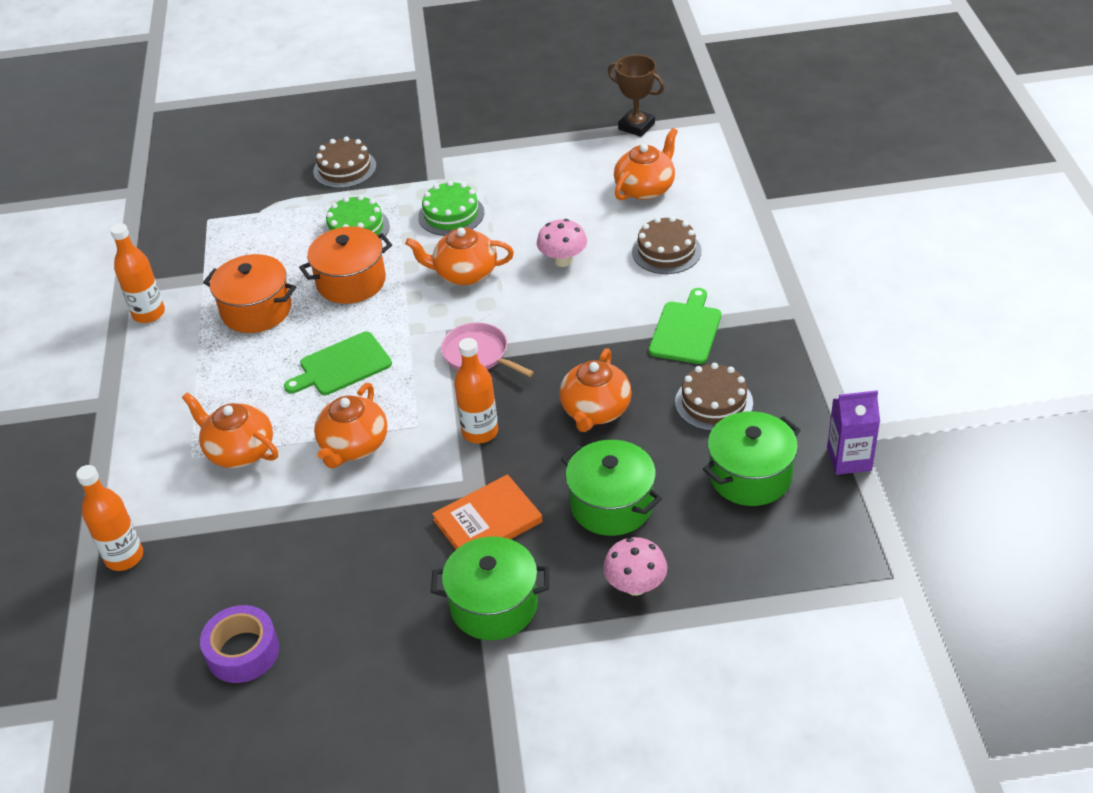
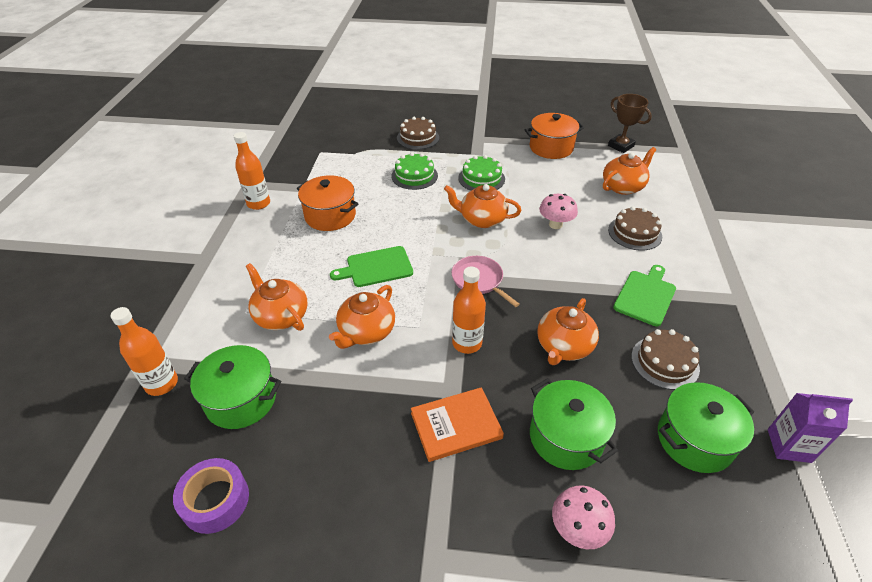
camera: 10 degrees right, 0 degrees up
orange pot [299,226,392,304] -> orange pot moved to [525,113,584,159]
green pot [431,536,549,640] -> green pot moved to [184,345,281,429]

